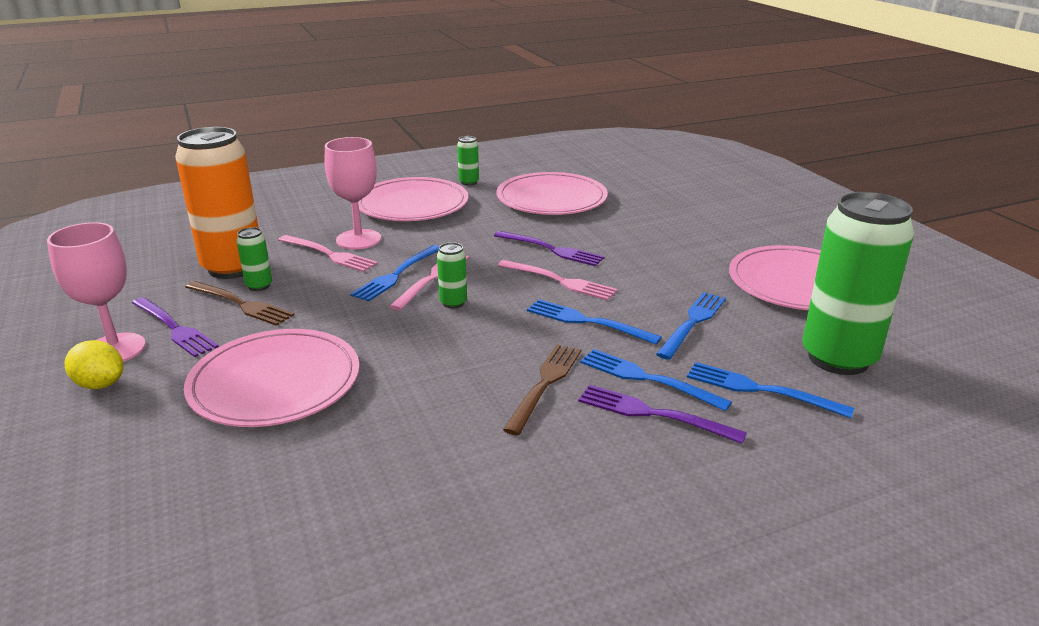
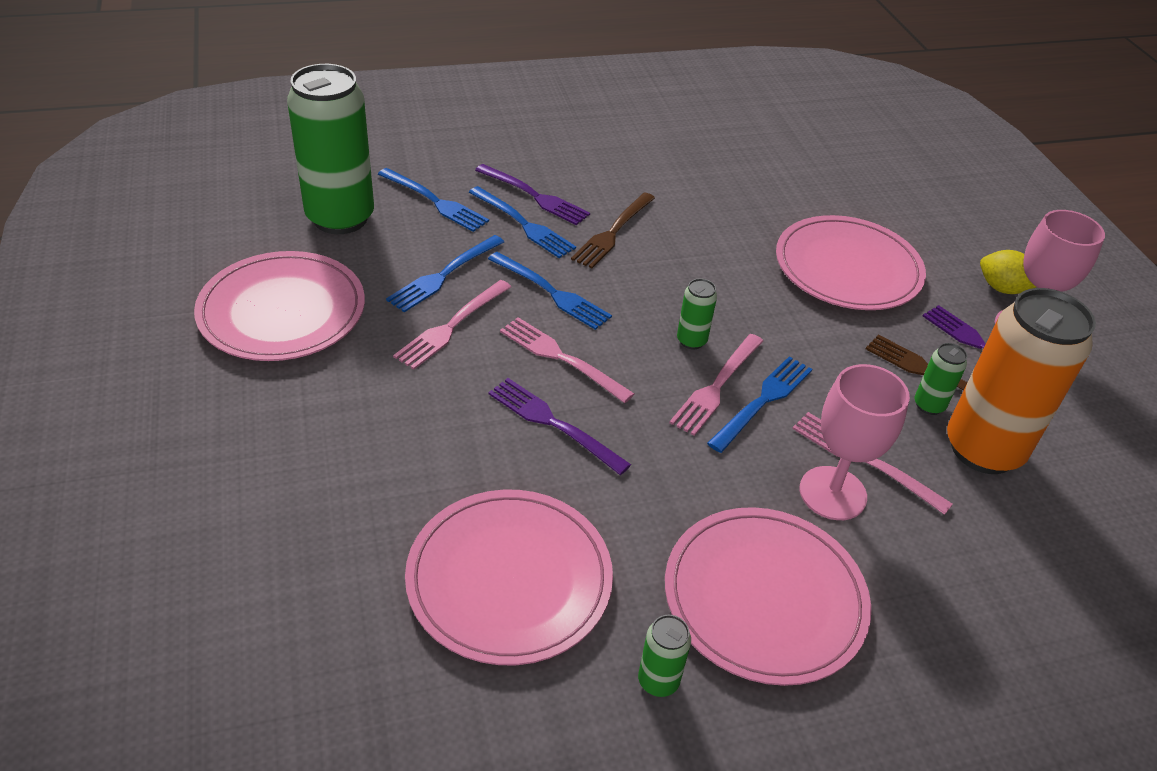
camera: 175 degrees left, 15 degrees up
none -> pink fork [393,280,511,370]

